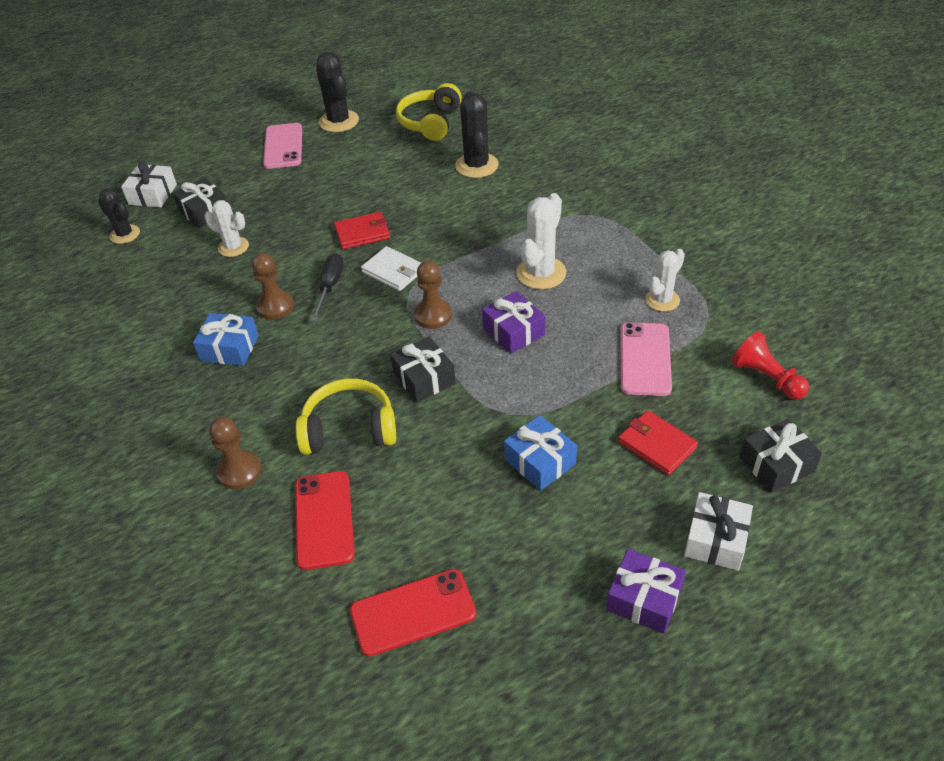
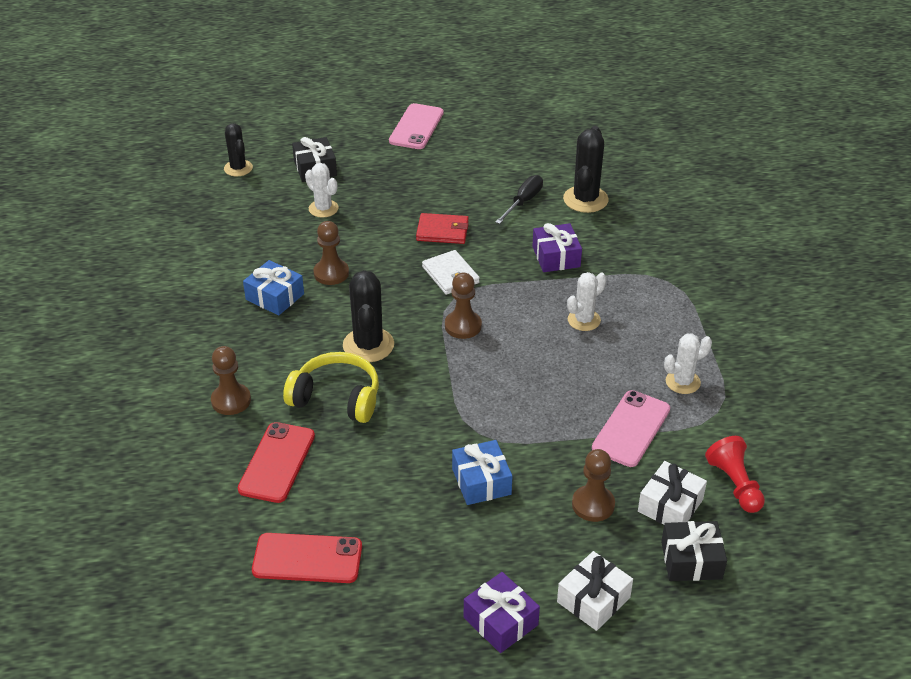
camera: 20 degrees right, 5 degrees down
white gift [121,161,177,207] -> white gift moved to [638,461,707,524]
black screwdriver [311,253,344,321] -> black screwdriver moved to [495,175,543,224]
black cactus [316,52,359,132] -> black cactus moved to [343,270,394,362]
black gift [390,336,456,403] -> none
yellow headphones [396,83,462,141] -> none
purple gift [482,291,545,354] -> purple gift moved to [532,223,582,272]
white cactus [516,193,566,289] -> white cactus [567,272,606,331], size x0.66
red wallet [618,410,698,475] -> brown pawn [572,449,615,522]

